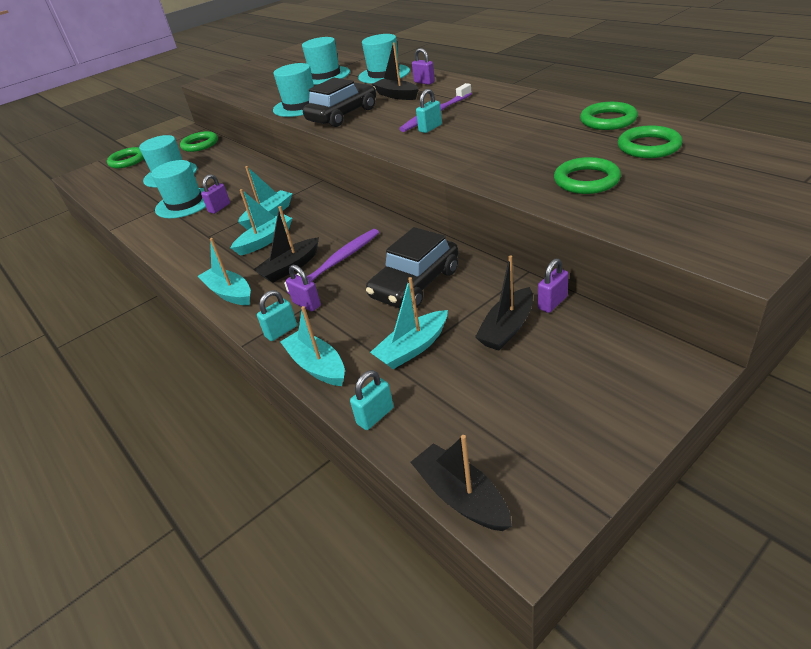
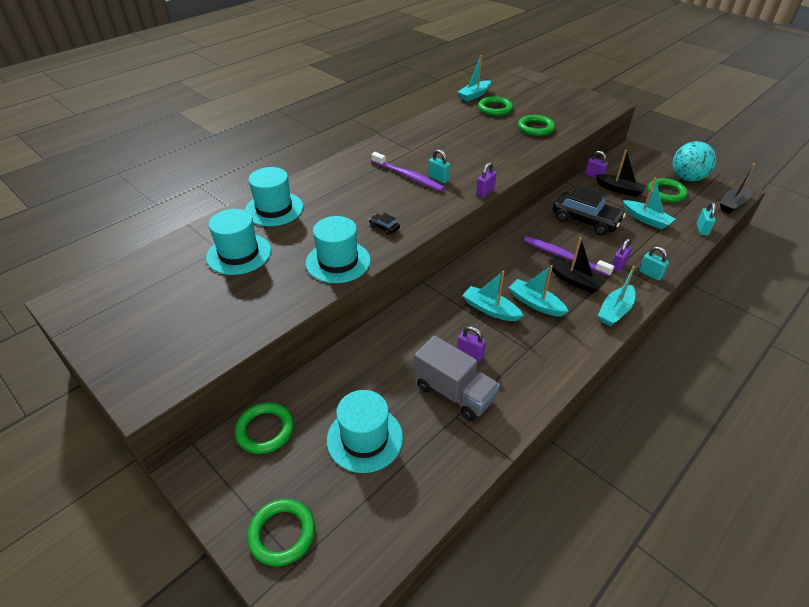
camera: 100 degrees left, 5 degrees up
turquoise hat [151,160,206,218] -> grey truck [414,336,500,421]
turquoise boat [280,306,345,386] -> turquoise boat moved to [458,55,491,101]
black car [303,78,376,127] -> black car [369,213,400,235], size x0.41
turquoise padlock [350,370,394,430] -> turquoise padlock turned 60 degrees clockwise [696,202,716,236]
black boat [372,42,419,100] -> none
purple padlock [412,48,435,85] -> purple padlock moved to [476,162,497,198]
green ring [580,102,638,130] -> green ring moved to [648,178,688,203]
none -> turquoise ball [673,141,716,181]

